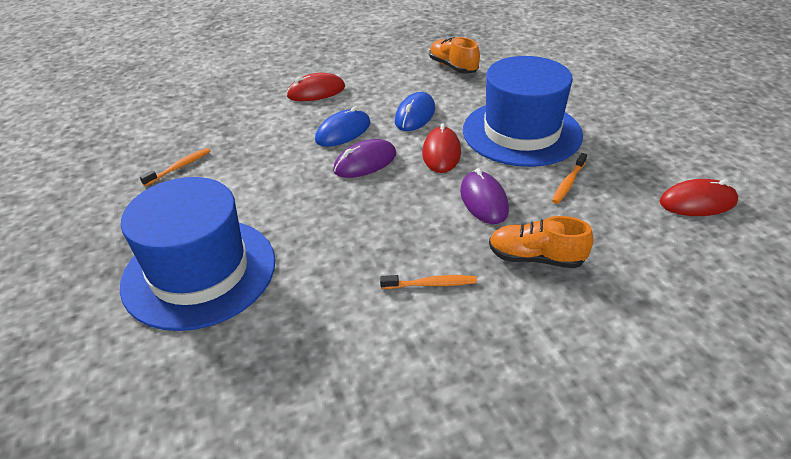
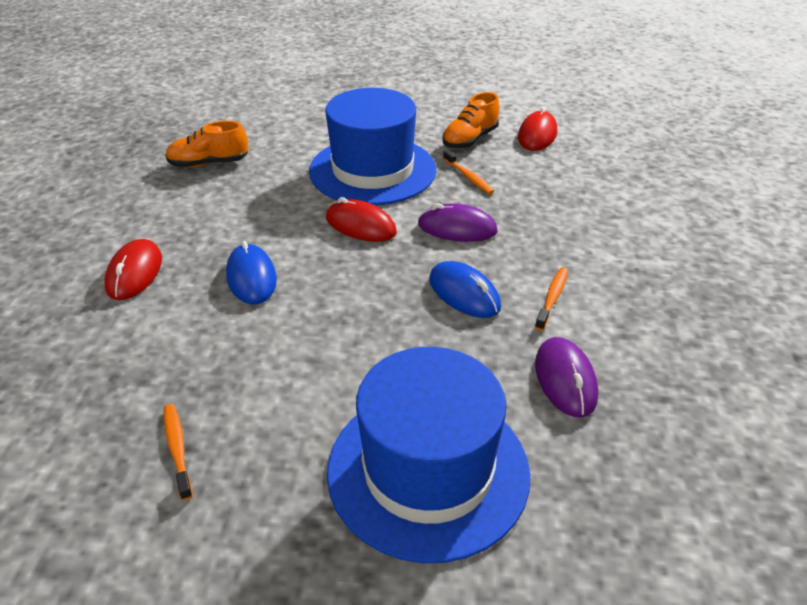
camera: 65 degrees left, 0 degrees up
purple mouse [333,139,396,178] -> purple mouse moved to [535,337,598,417]
blue mouse [395,92,435,131] -> blue mouse moved to [429,261,501,318]
orange shoe [489,216,594,268] -> orange shoe moved to [442,92,499,149]

